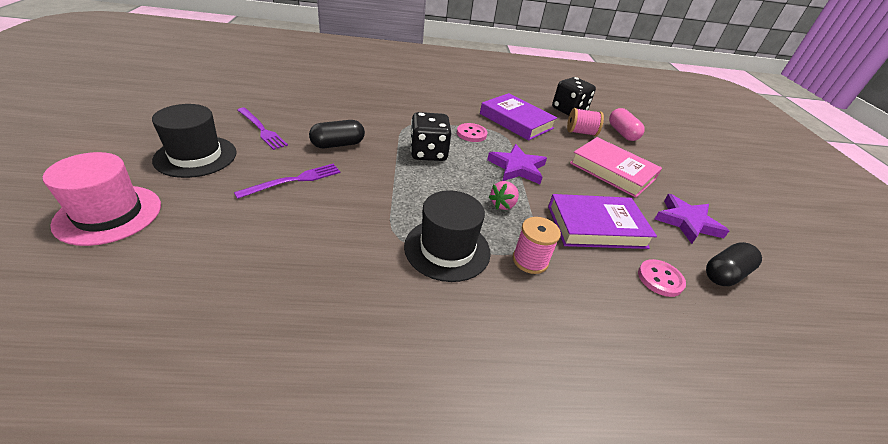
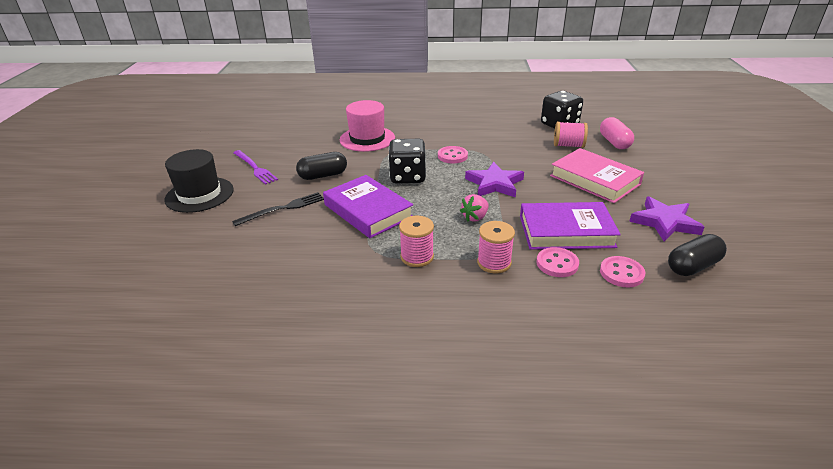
camera: 10 degrees right, 5 degrees down
pink hat [43,152,161,246] -> pink hat moved to [340,100,395,152]
purple fork [234,164,341,199] -> black fork [232,192,324,226]
black hat [404,190,491,282] -> pink spool [399,216,434,267]
purple book [480,93,557,141] -> purple book moved to [323,175,413,238]
none -> pink button [536,247,579,277]

